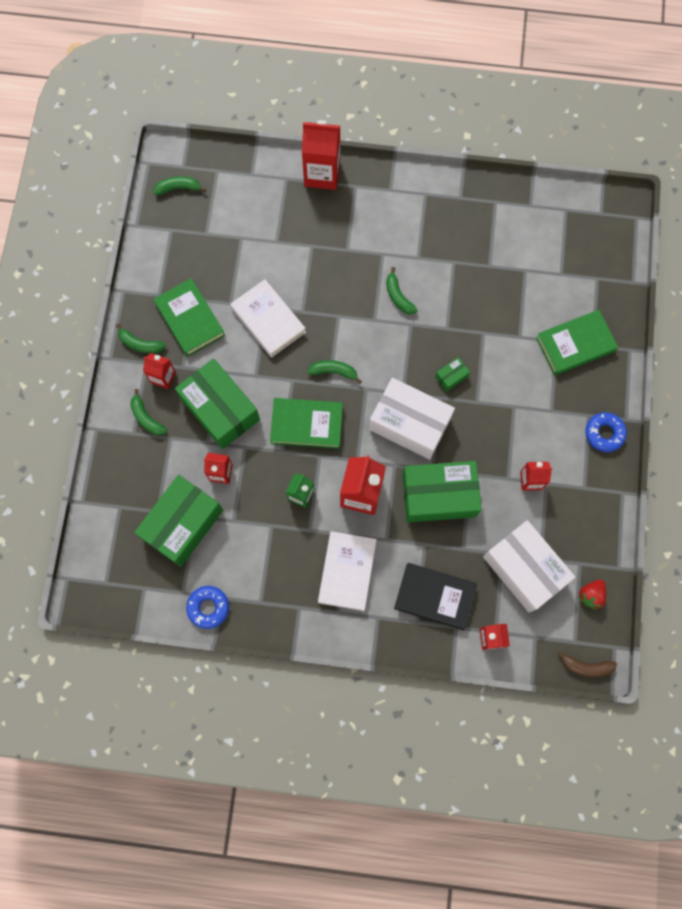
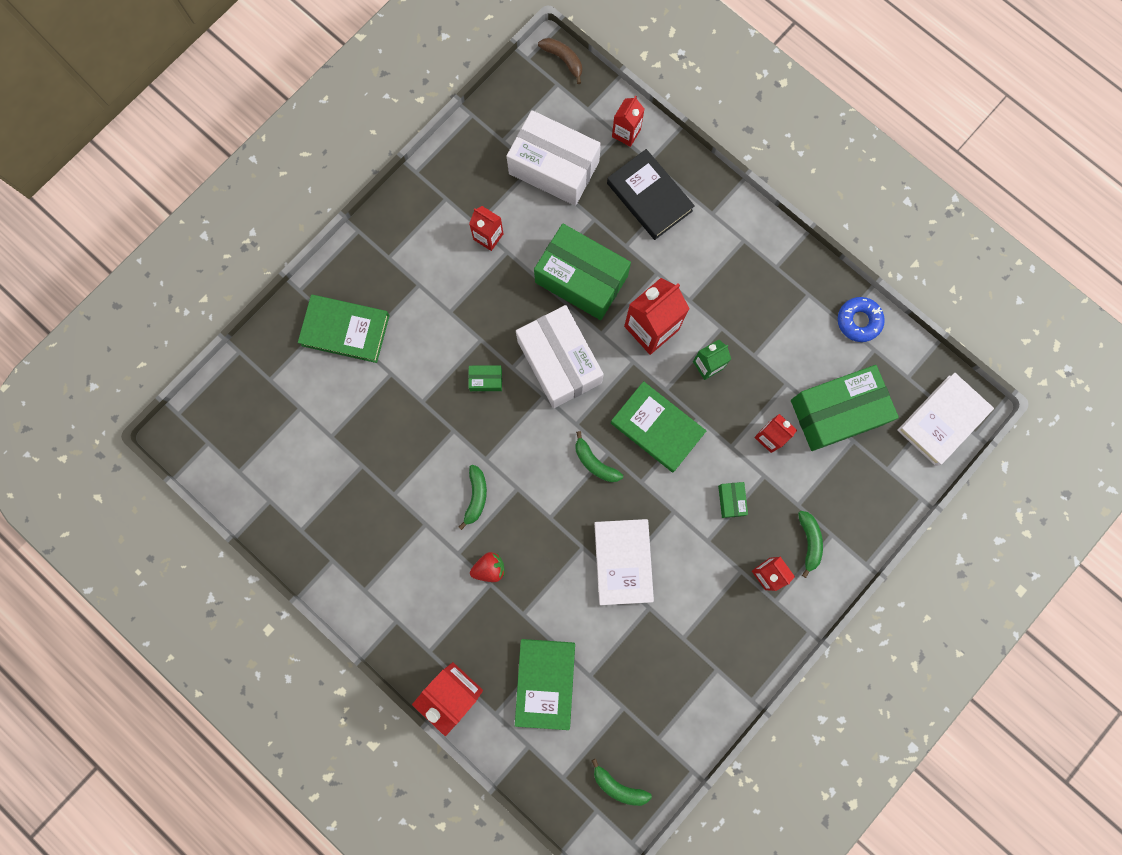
camera: 145 degrees left, 5 degrees up
green banana [116,324,166,353] -> none
green book [153,278,225,357] -> green book moved to [515,639,575,730]
green box [175,359,260,449] -> green box [718,482,748,518], size x0.41
white book [318,531,377,611] -> white book moved to [897,373,994,466]
white box [483,520,575,612] -> white box turned 60 degrees counterclockwise [507,110,601,206]
red strawberry [578,580,606,610] -> red strawberry moved to [470,552,505,582]
blue donut [585,412,627,452] -> none

